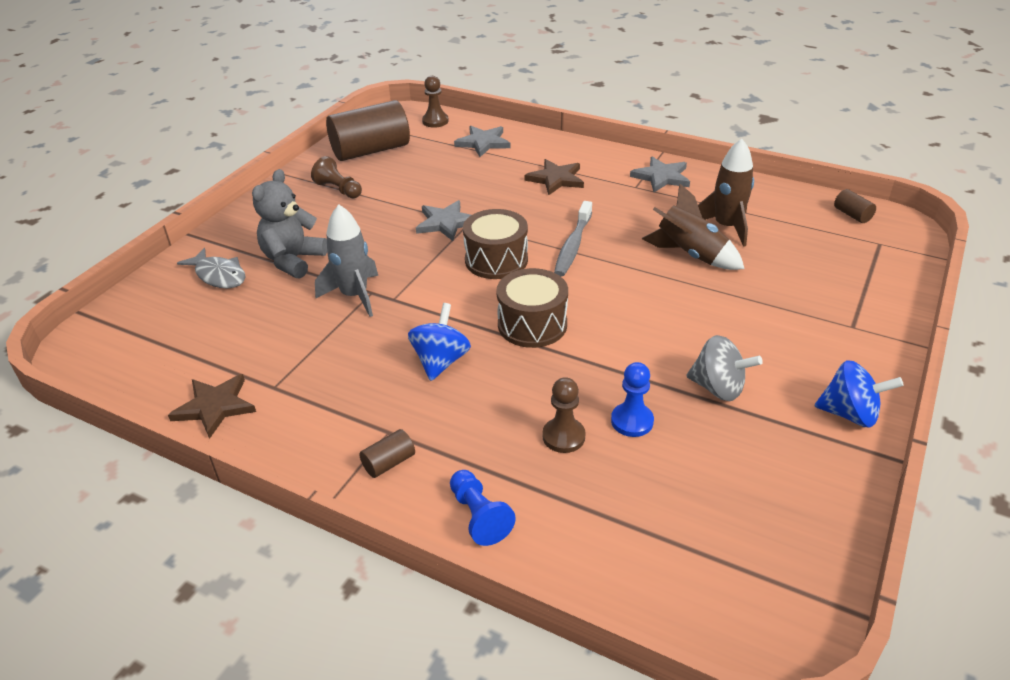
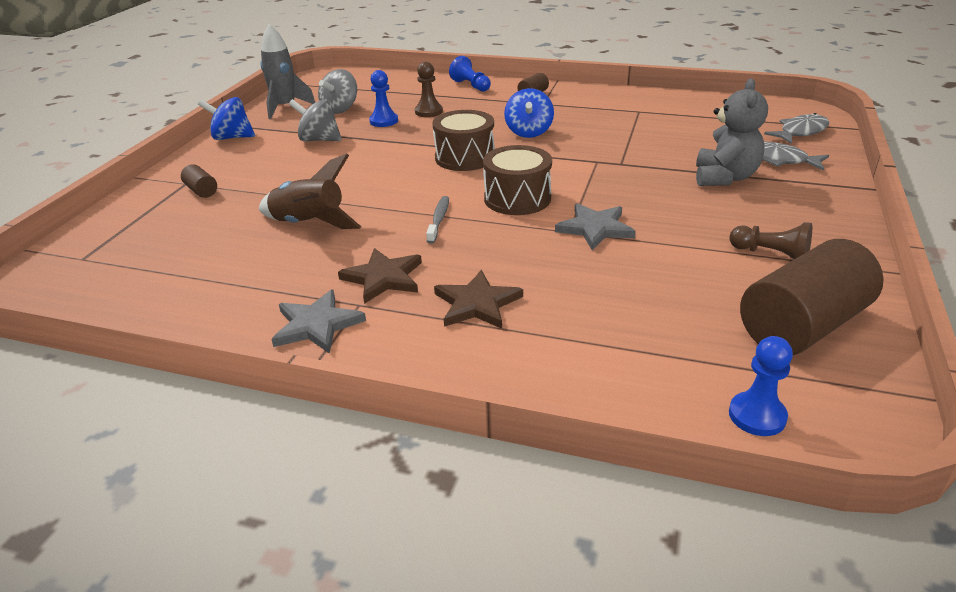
camera: 170 degrees right, 5 degrees down
brown star [168,374,256,439] -> brown star moved to [338,248,422,304]
grey rocket [315,205,378,317] -> grey rocket moved to [260,24,315,119]
brown pawn [422,76,449,127] -> blue pawn [729,336,793,436]
grey star [454,126,510,157] -> none
grey toothbrush [554,201,592,276] -> grey toothbrush [426,196,449,244], size x0.67
brown rocket [698,139,754,247] -> none
brown cylinder [834,189,876,223] -> brown cylinder moved to [181,164,217,198]
none -> grey spinning top [318,69,357,114]
none -> grey fish [764,113,829,144]

